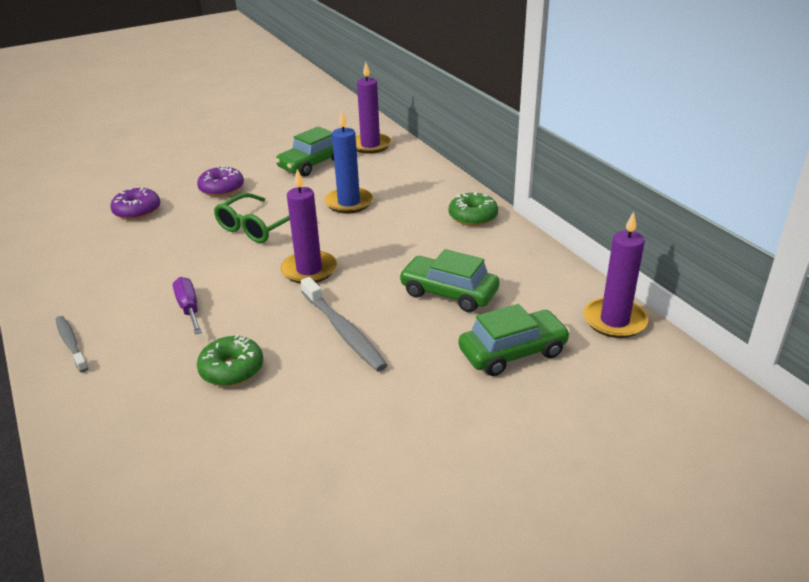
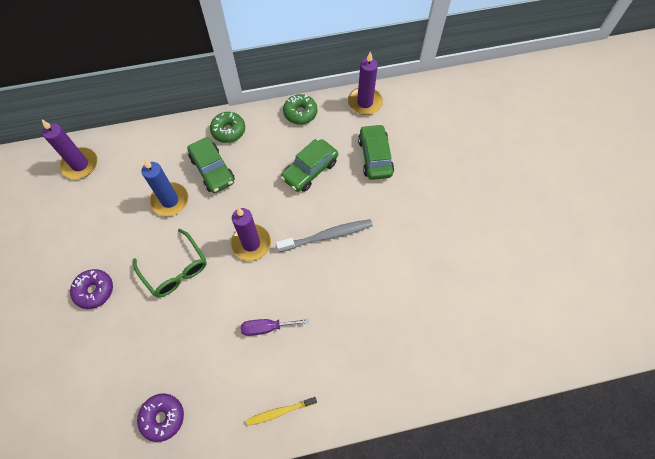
camera: 75 degrees left, 30 degrees up
grey toothbrush [56,316,88,372] -> yellow toothbrush [246,397,317,426]
purple donut [110,187,160,220] -> purple donut moved to [137,393,184,442]
green donut [197,334,263,386] -> green donut moved to [283,94,317,125]
green car [275,126,334,176] -> green car moved to [187,137,235,193]

